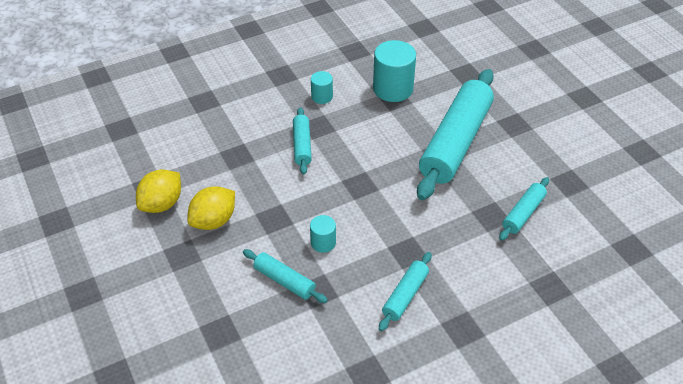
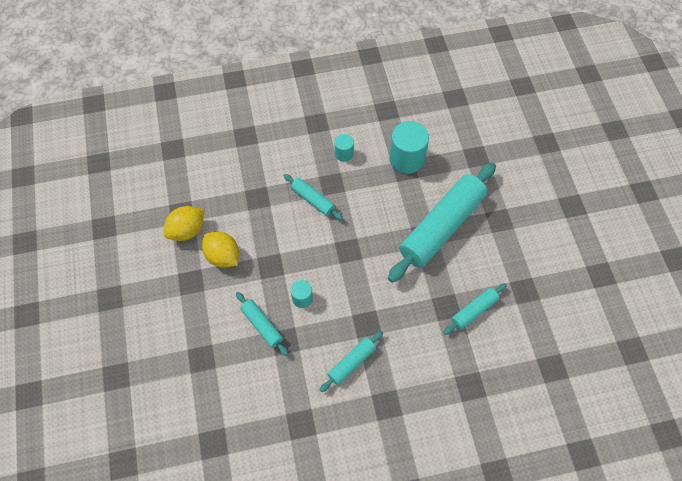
camera: 15 degrees right, 15 degrees up
yellow lemon [187,186,235,230] -> yellow lemon turned 75 degrees clockwise [202,232,239,268]
turquoise rolling pin [293,107,312,175] -> turquoise rolling pin turned 60 degrees counterclockwise [284,174,343,220]

